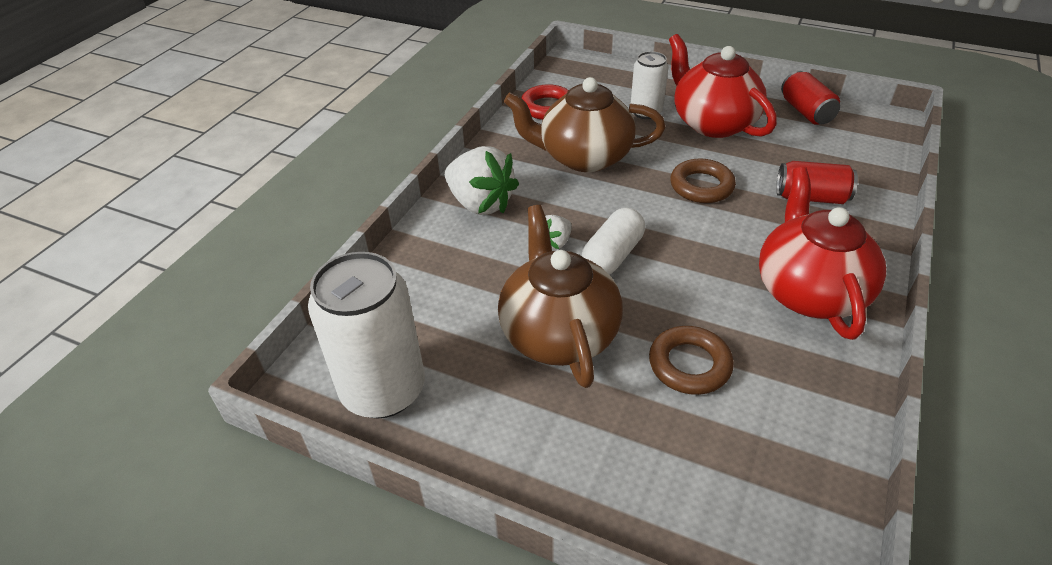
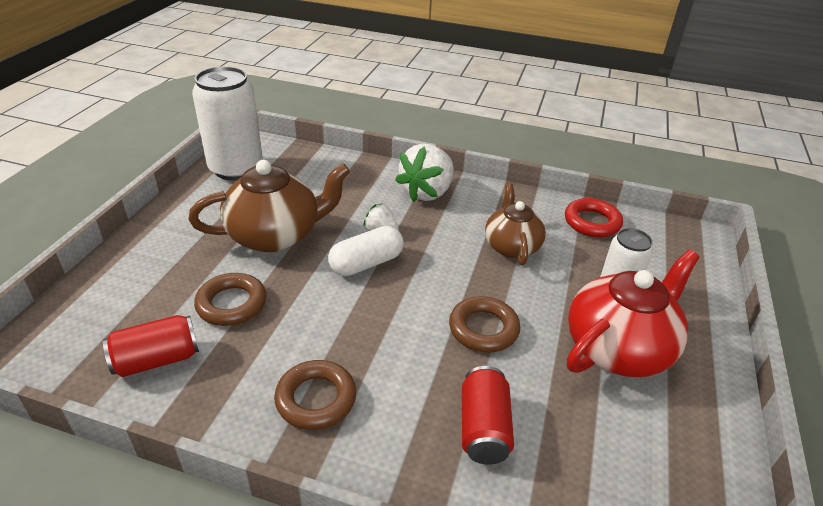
camera: 80 degrees right, 5 degrees down
brown teapot [504,77,666,172] -> brown teapot [485,183,546,265], size x0.64
white capsule [582,208,645,274] -> white capsule turned 60 degrees counterclockwise [328,226,404,276]
red teapot [759,167,886,340] -> brown ring [274,360,356,430]
red can [781,71,840,125] -> red can moved to [103,315,199,377]

